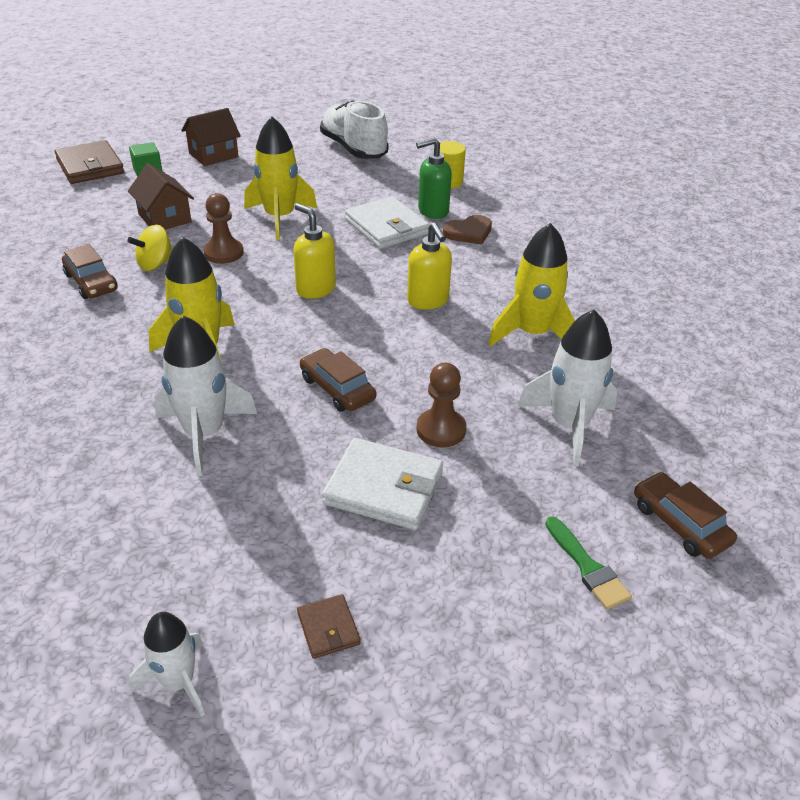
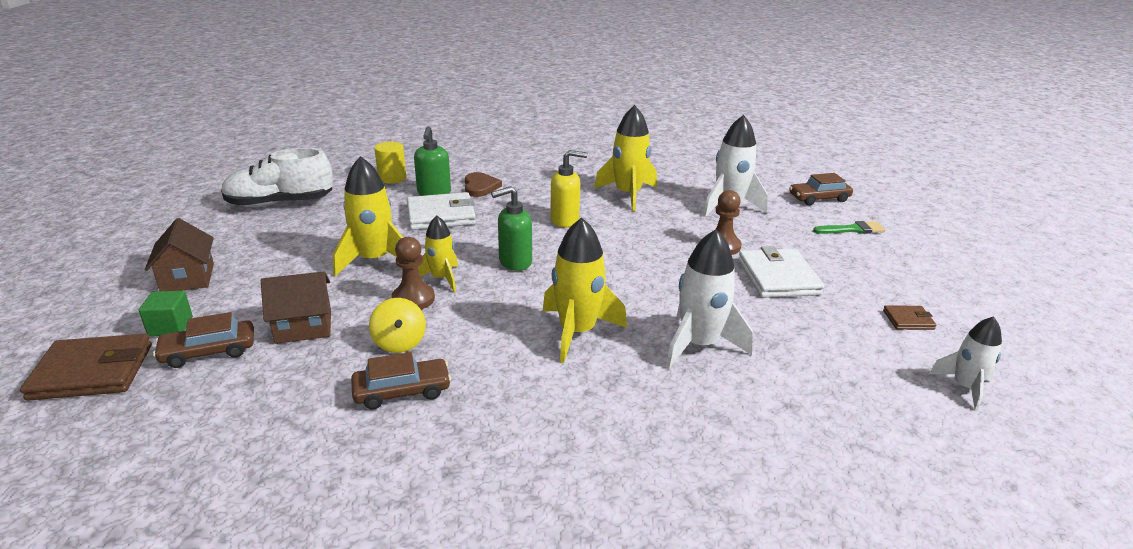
camera: 70 degrees left, 10 degrees down
yellow soap dispenser [293,203,336,299] -> green soap dispenser [491,186,532,271]
brown car [300,348,376,412] -> brown car moved to [153,312,254,368]
white wallet [322,438,443,530] -> white wallet turned 45 degrees counterclockwise [738,246,824,298]
none -> yellow rocket [418,215,458,292]

